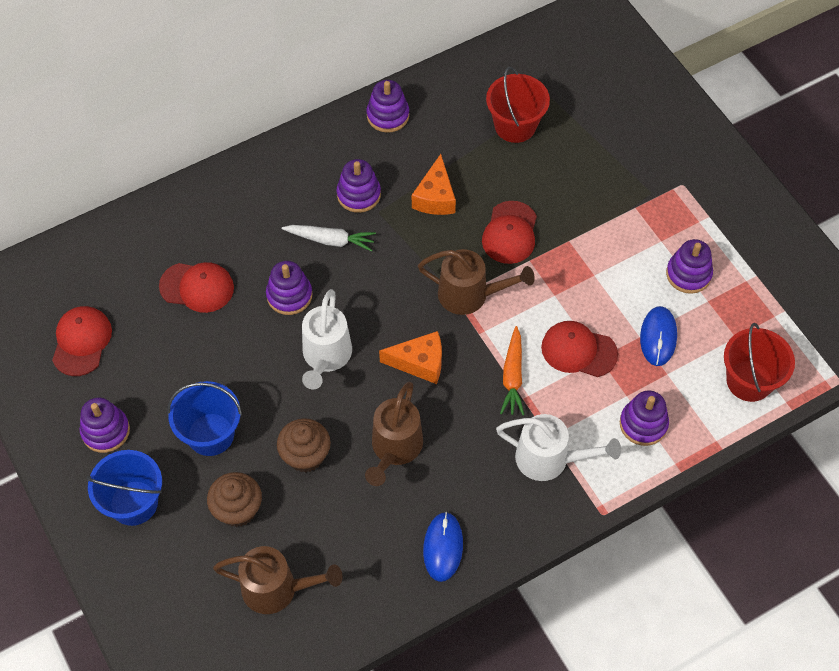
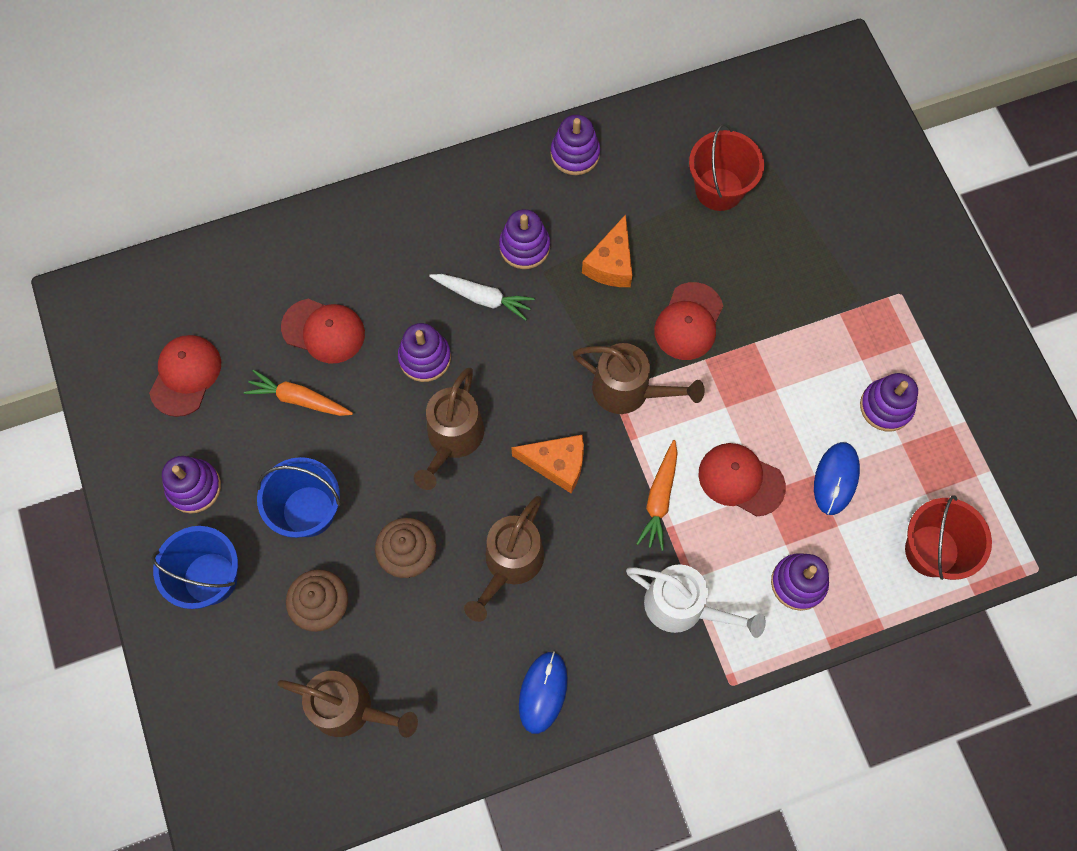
camera: 10 degrees right, 10 degrees up
white watering can [302,289,352,389] -> brown watering can [414,368,484,490]
none -> orange carrot [244,370,353,416]

